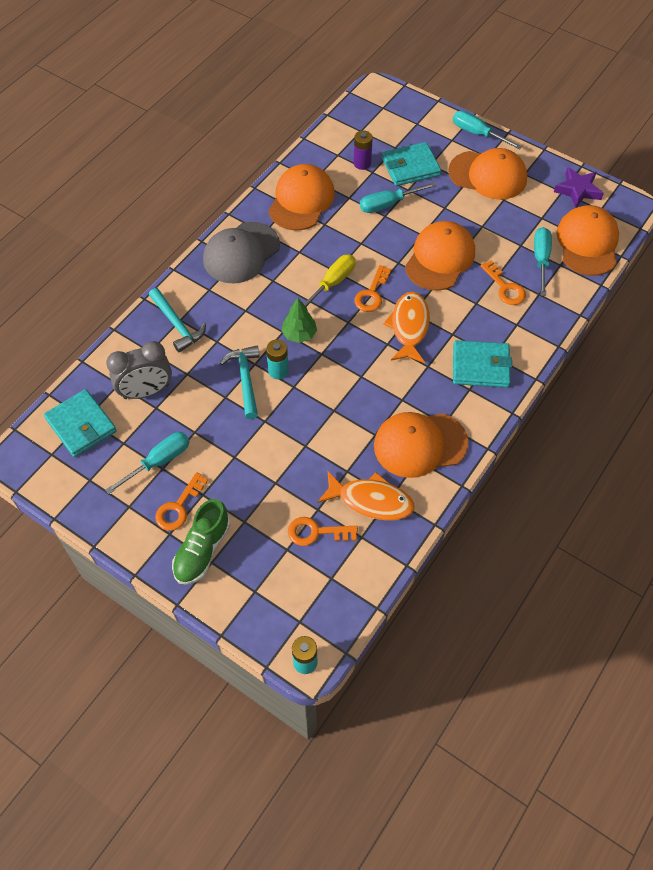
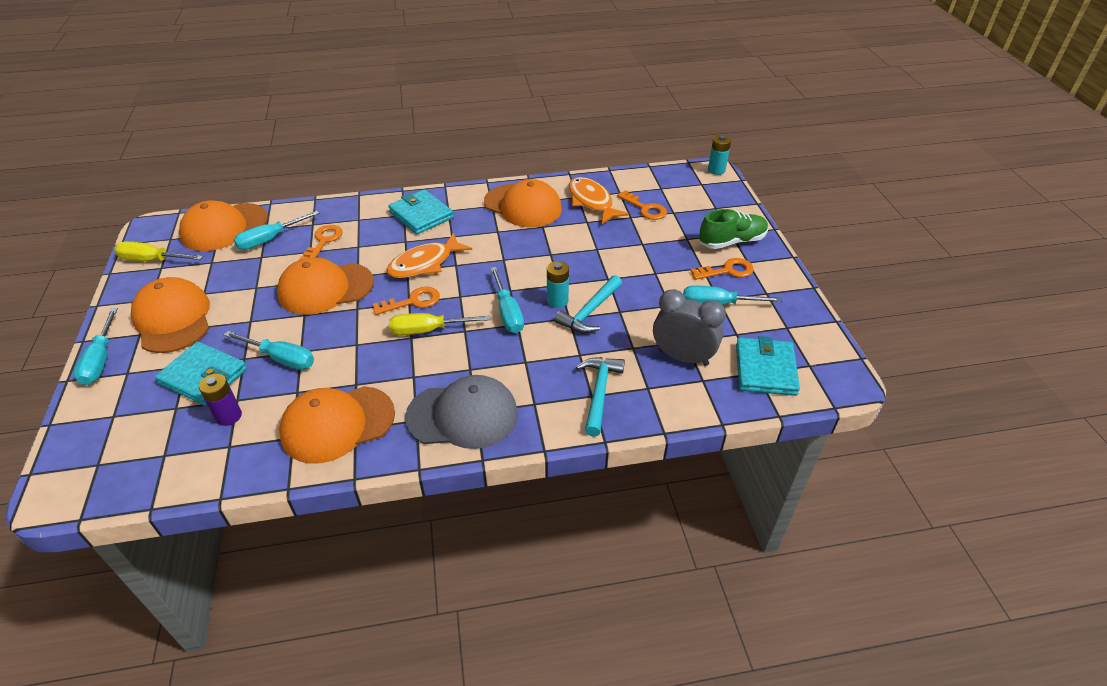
camera: 135 degrees left, 15 degrees down
green tree [281,298,317,343] -> turquoise screwdriver [490,267,524,333]
purple star [554,167,604,208] -> yellow screwdriver [114,241,203,261]

